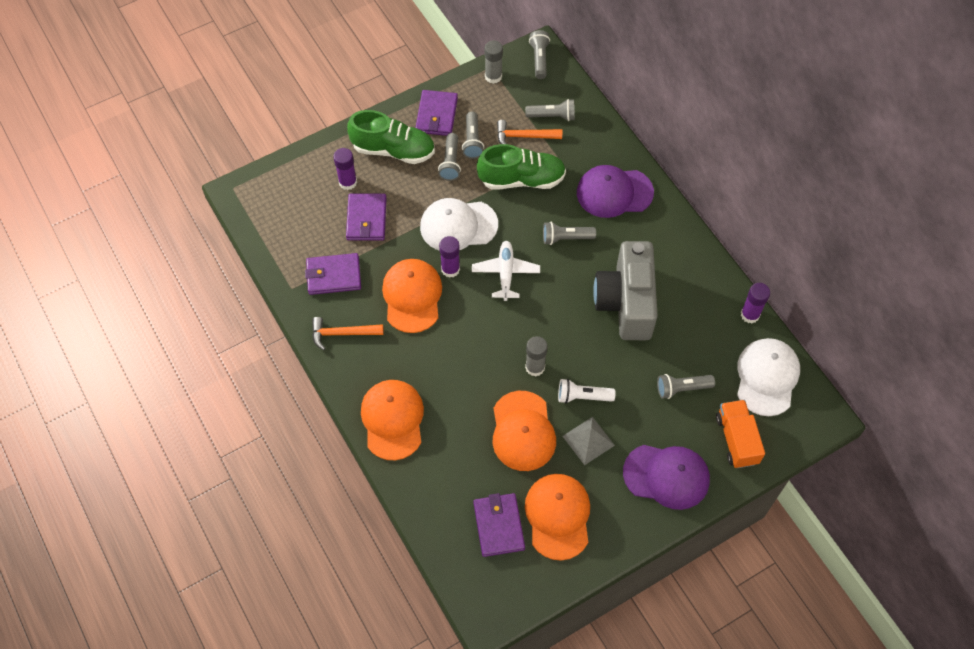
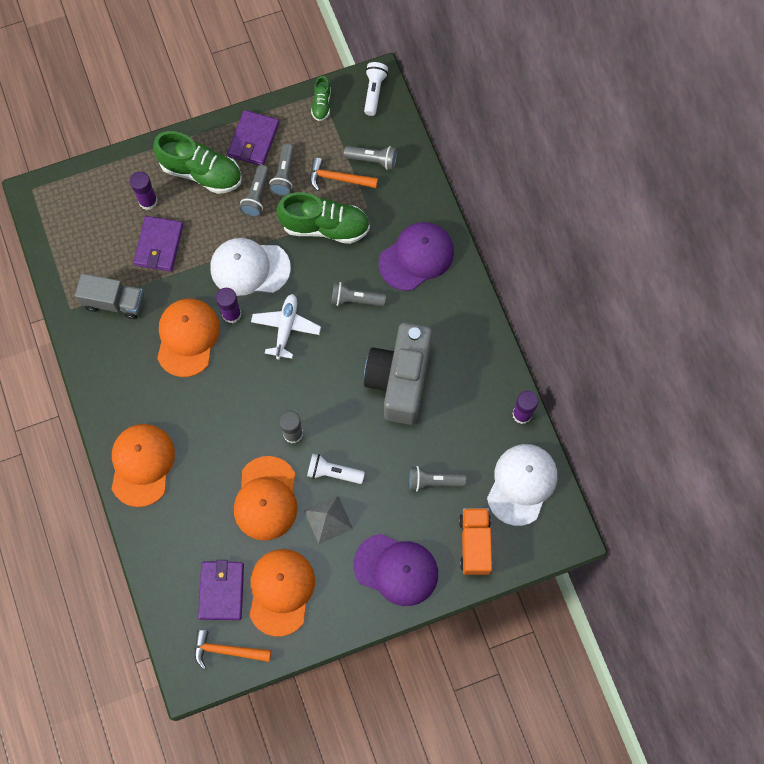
camera: 10 degrees right, 10 degrees up
purple wallet [305,253,361,295] -> grey truck [75,273,144,319]
orange hammer [312,317,384,350] -> orange hammer moved to [195,630,271,670]
grey glue stick [485,40,503,84] -> green shoe [311,76,331,121]
grey flashlight [529,30,550,79] -> white flashlight [364,62,388,116]
purple cap [577,165,654,218] -> purple cap turned 135 degrees clockwise [379,222,454,291]

